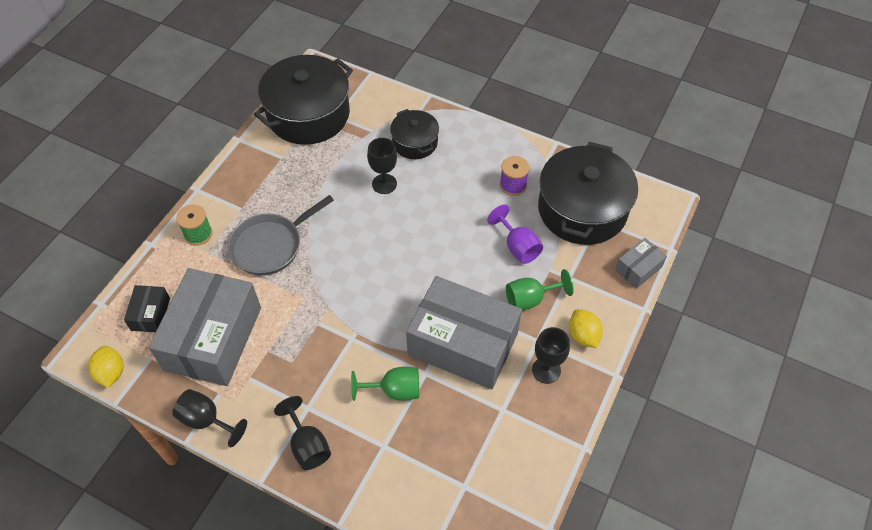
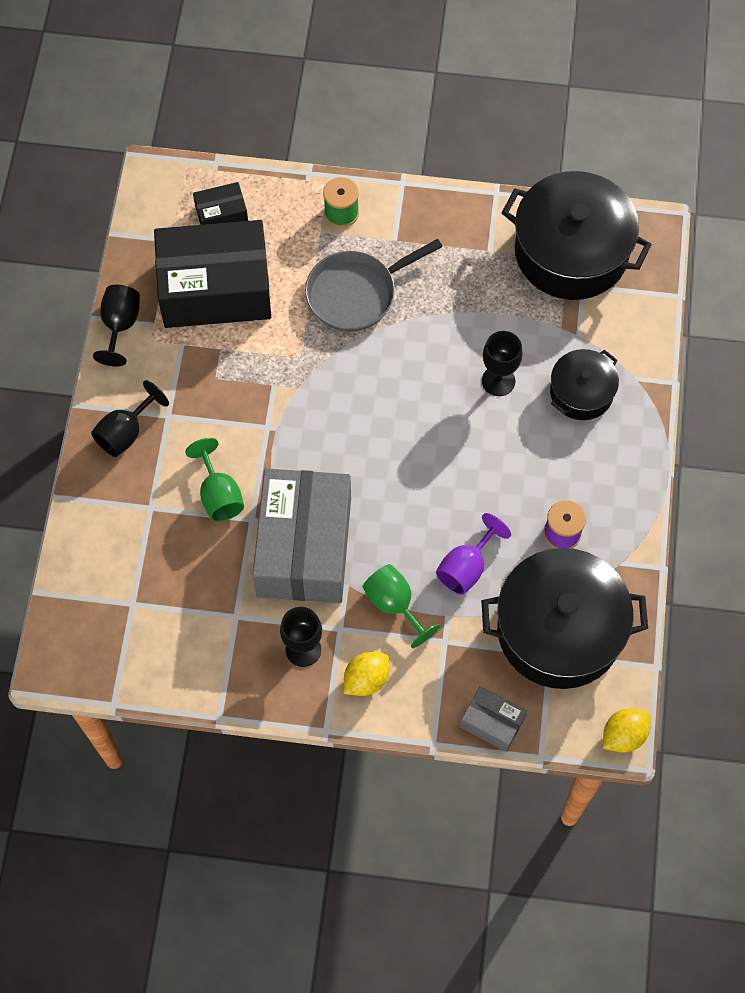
camera: 70 degrees right, 10 degrees up
yellow lemon [88,346,123,388] -> yellow lemon moved to [603,708,651,752]
grey box [149,268,261,386] -> black box [154,220,271,328]
grey pan [228,195,334,275] -> grey pan turned 60 degrees counterclockwise [305,239,442,332]

